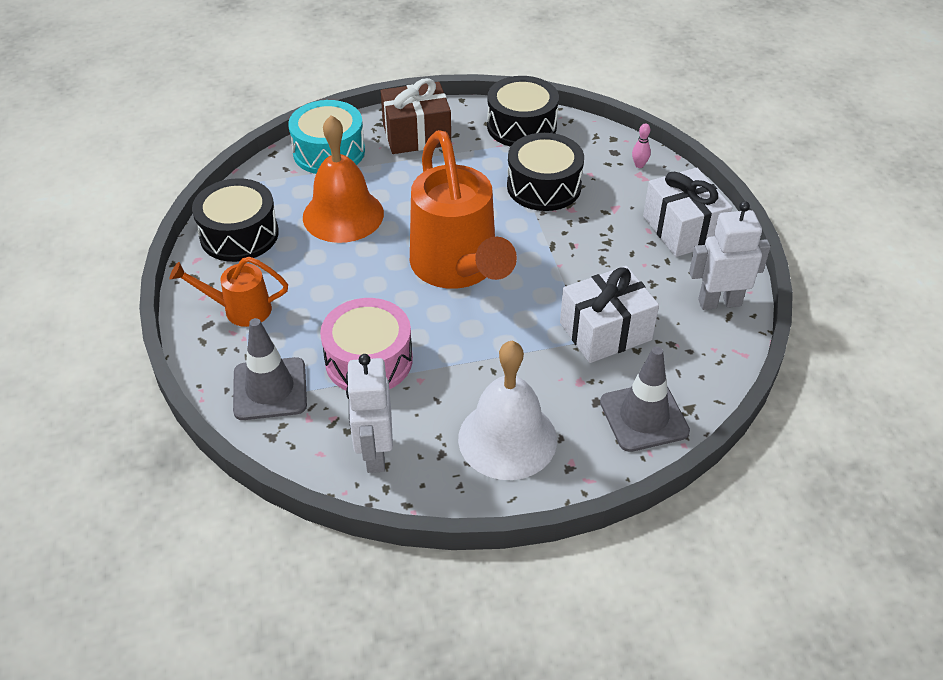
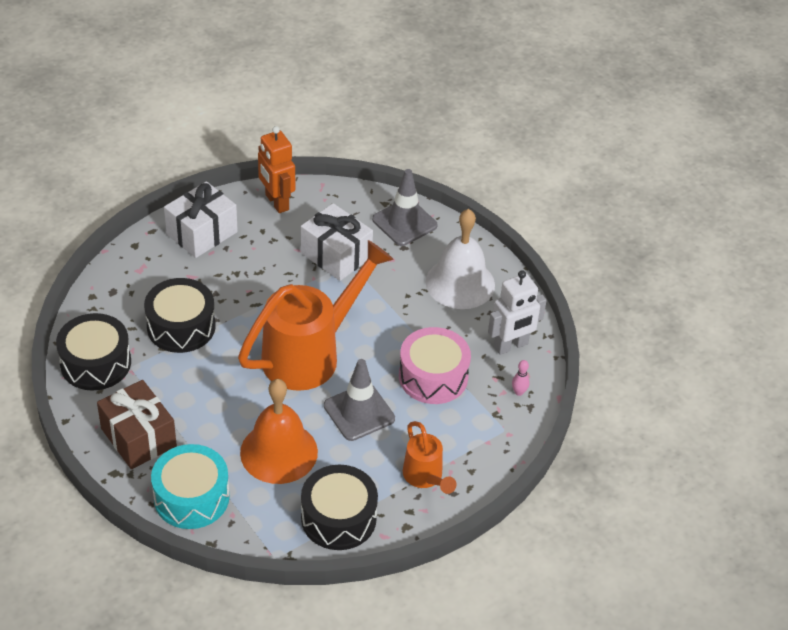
camera: 115 degrees left, 0 degrees up
grey traffic cone [233,318,307,420] -> grey traffic cone moved to [324,359,395,441]
pink bowling pin [632,123,651,168] -> pink bowling pin moved to [512,360,529,396]
white robot [689,201,771,310] -> orange robot [258,126,295,213]

